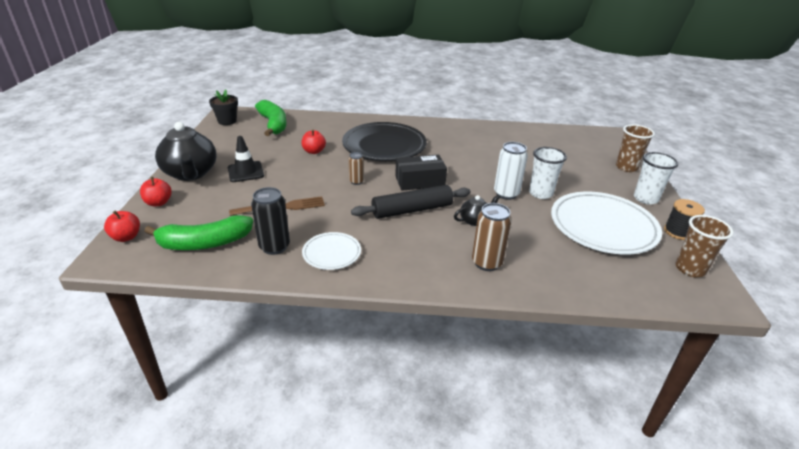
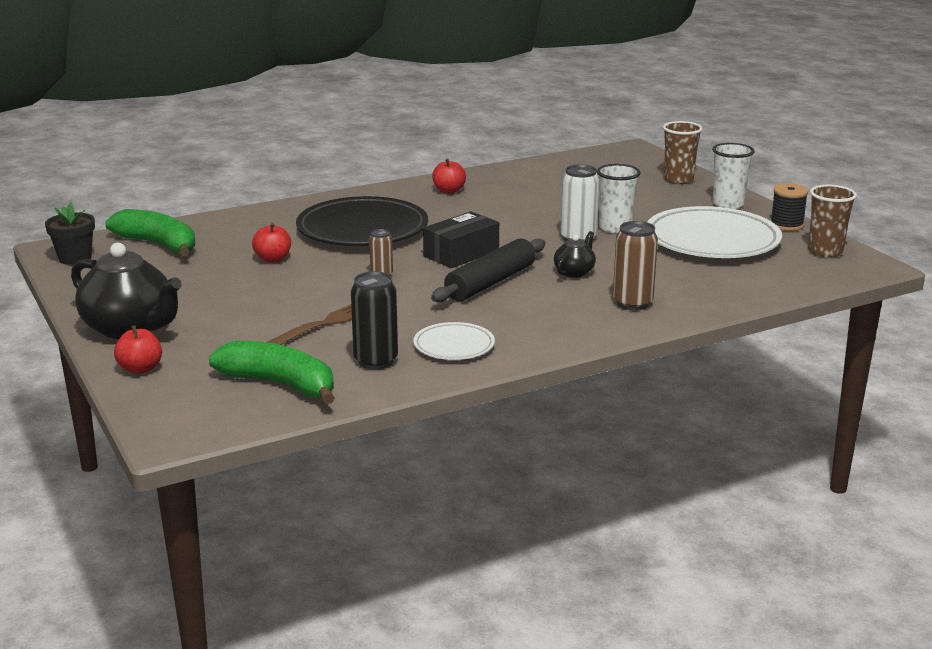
camera: 30 degrees left, 10 degrees down
red apple [104,211,140,242] -> red apple moved to [432,158,466,194]
green banana [144,215,253,250] -> green banana turned 105 degrees counterclockwise [209,341,335,404]
black traffic cone [228,136,264,182] -> none

